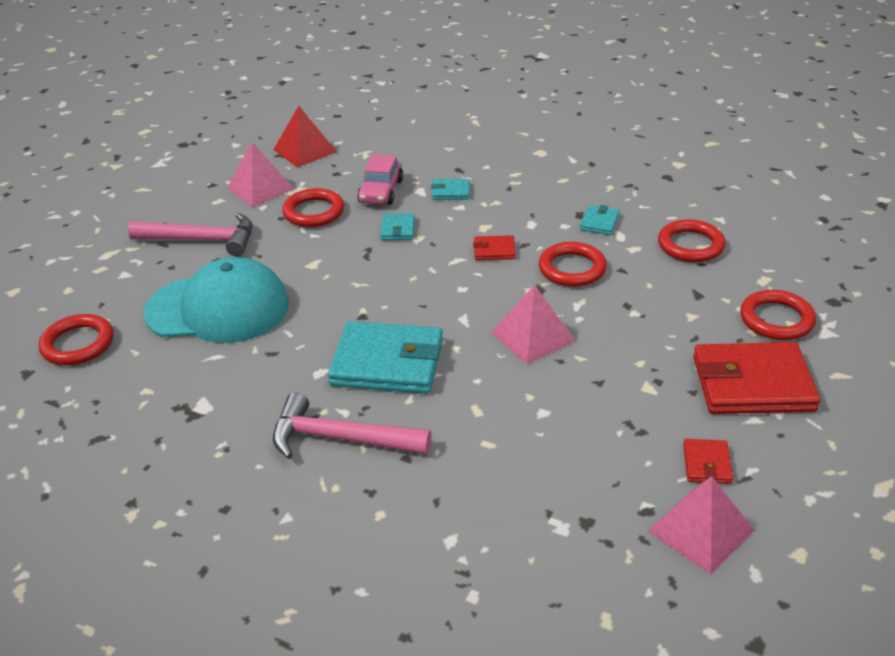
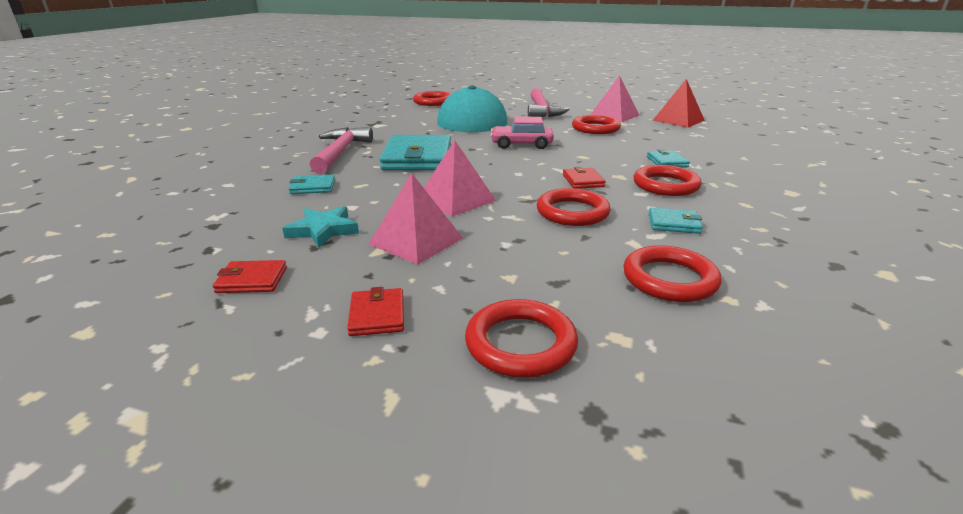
camera: 80 degrees right, 10 degrees down
pink car [357,154,403,205] -> pink car moved to [490,116,554,149]
turquoise wallet [380,213,415,240] -> turquoise wallet moved to [289,175,335,194]
pink pyramid [648,476,754,574] -> pink pyramid moved to [369,173,463,265]
red wallet [693,342,821,414] -> red wallet [347,287,404,336], size x0.46
none -> turquoise star [282,206,359,248]
none -> red ring [634,165,702,196]

